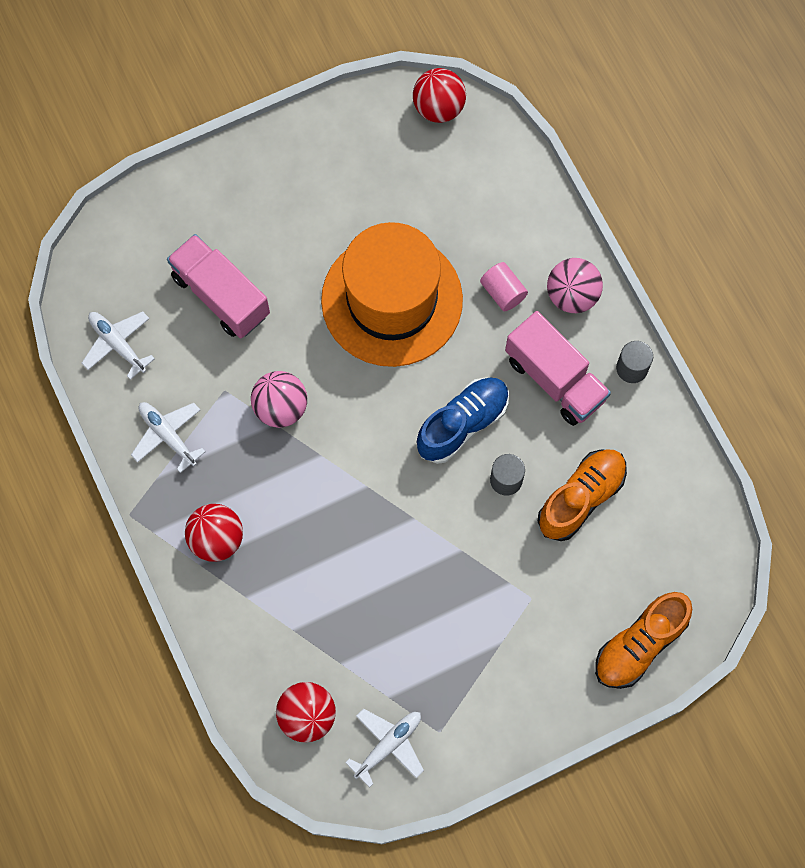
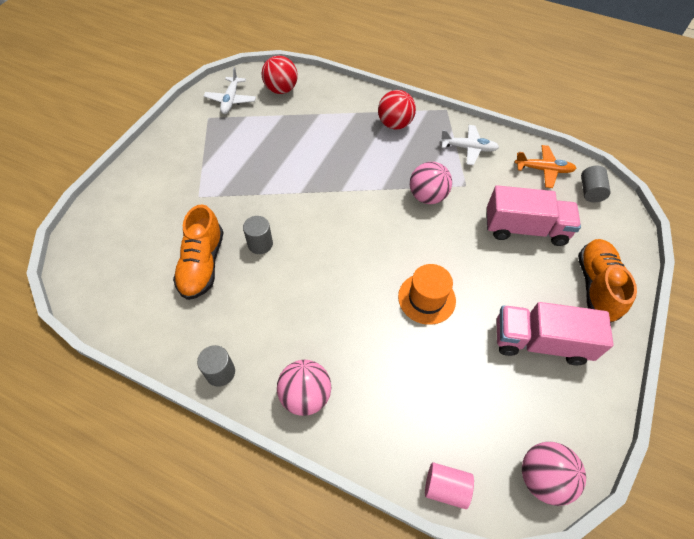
camera: 140 degrees right, 15 degrees down
white plane [82,312,155,380] -> orange plane [515,145,577,188]
orange hat [321,222,463,367] -> orange hat [398,264,456,325], size x0.48
red ball [413,68,466,123] -> pink ball [522,442,586,506]
blue shoe [416,377,509,464] -> none
pink cylinder [480,262,528,312] -> pink cylinder moved to [425,462,474,509]
pink truck [505,311,611,426] -> pink truck moved to [497,302,614,365]
orange shoe [595,592,692,689] -> orange shoe moved to [578,239,637,323]
none -> grey cylinder [581,165,611,202]

